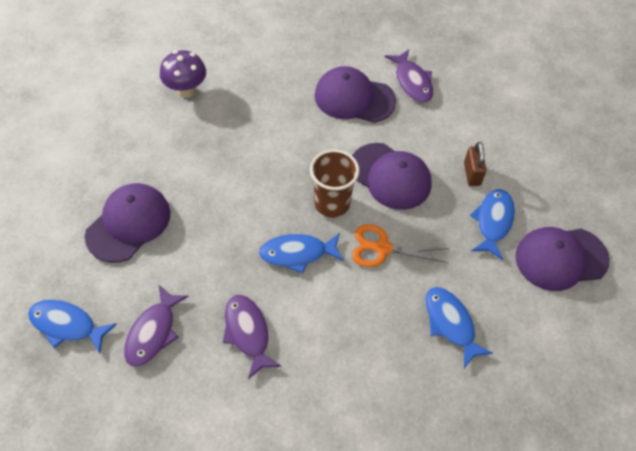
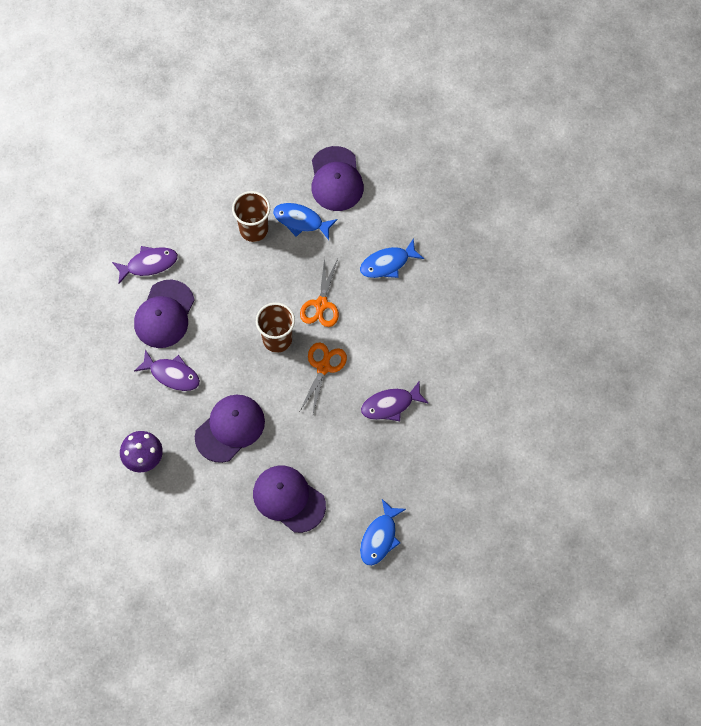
camera: 85 degrees left, 10 degrees up
purple fish [124,285,189,367] -> purple fish moved to [134,349,200,391]
blue fish [259,233,344,274] -> orange scissors [300,343,347,414]
purple cap [352,143,431,210] -> purple cap moved to [195,395,265,463]
brown padlock [464,142,486,186] -> brown cup [232,191,270,242]

